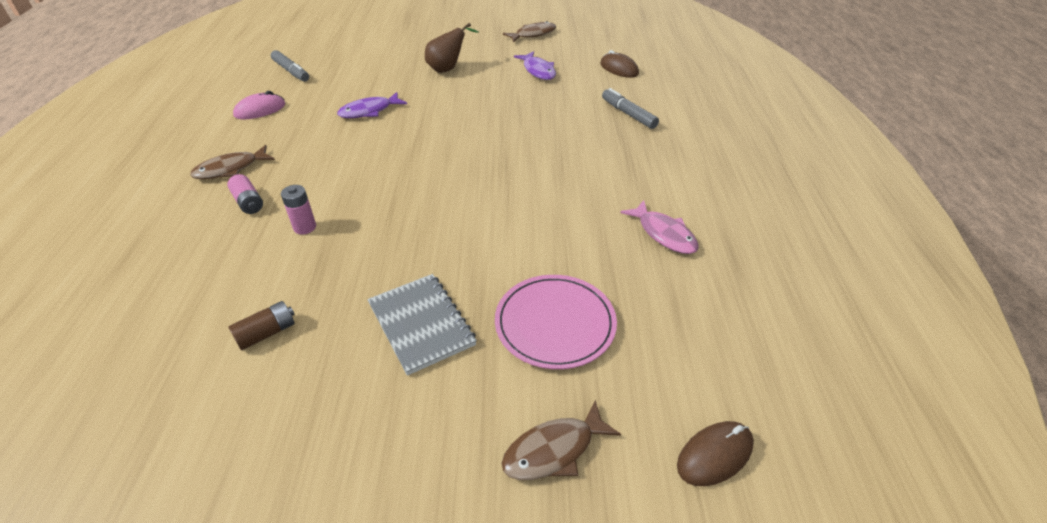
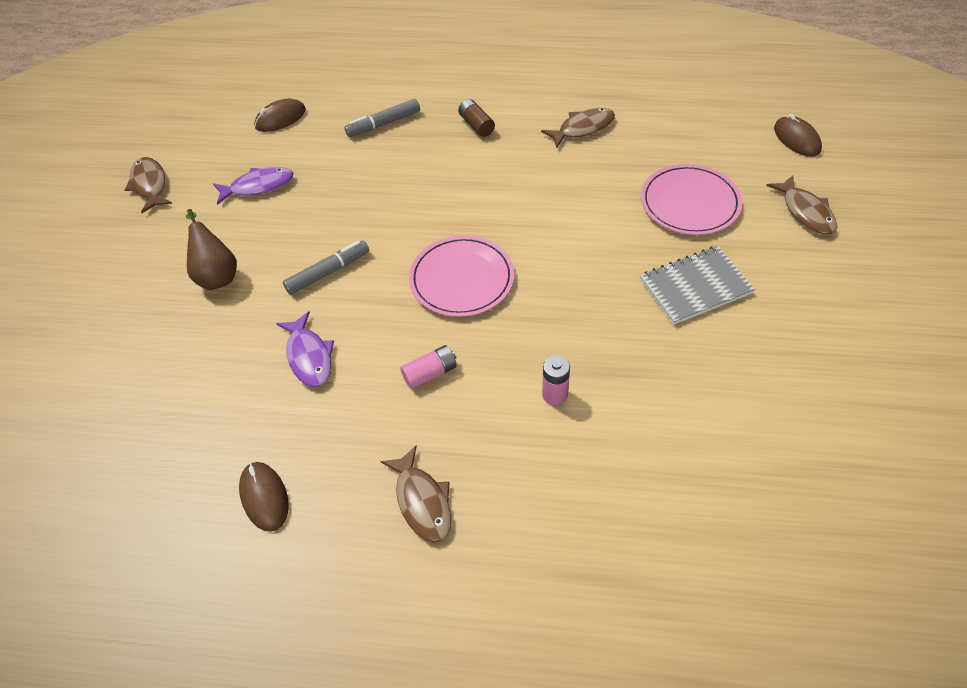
camera: 80 degrees left, 10 degrees up
pink battery [227,174,263,214] -> pink battery moved to [400,345,457,389]
brown battery [228,301,295,350] -> brown battery moved to [458,99,495,137]
pink mouse [233,91,285,119] -> brown mouse [239,462,289,532]
grey marker [271,50,309,82] -> grey marker moved to [283,240,369,295]
pink fish [620,200,699,254] -> brown fish [541,108,615,148]
none -> pink plate [409,236,514,317]

